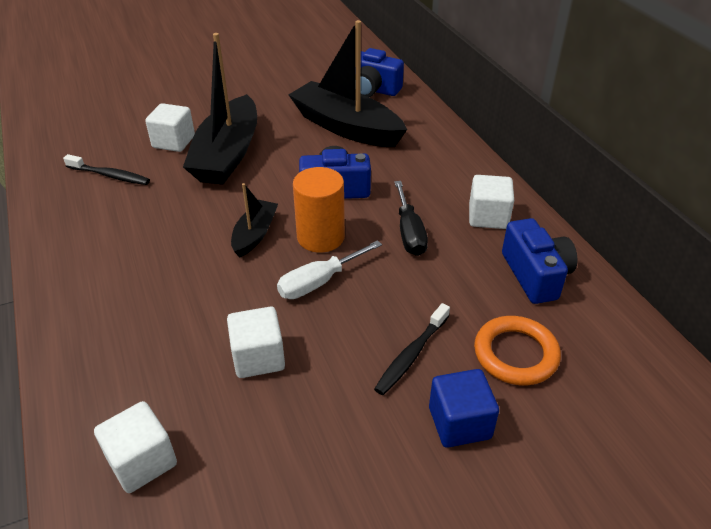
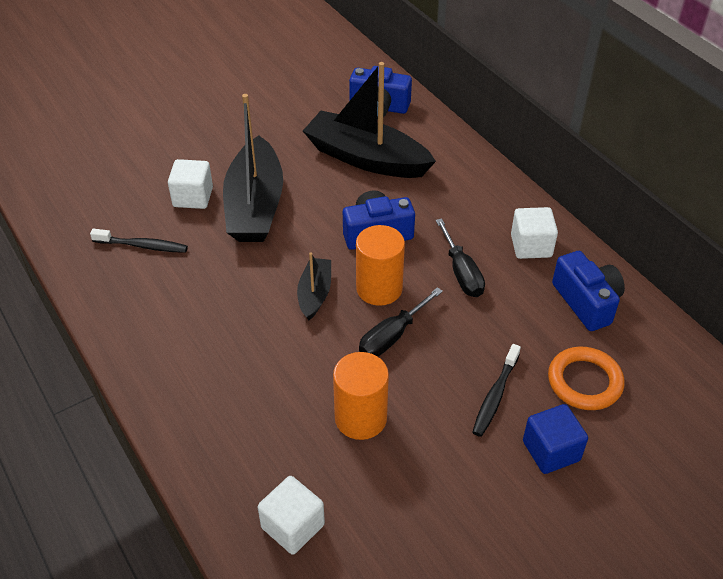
camera: 10 degrees left, 5 degrees up
white cube [227,307,285,378] -> orange cylinder [333,352,389,440]
white screwdriver [277,240,382,299] -> black screwdriver [359,287,443,357]

